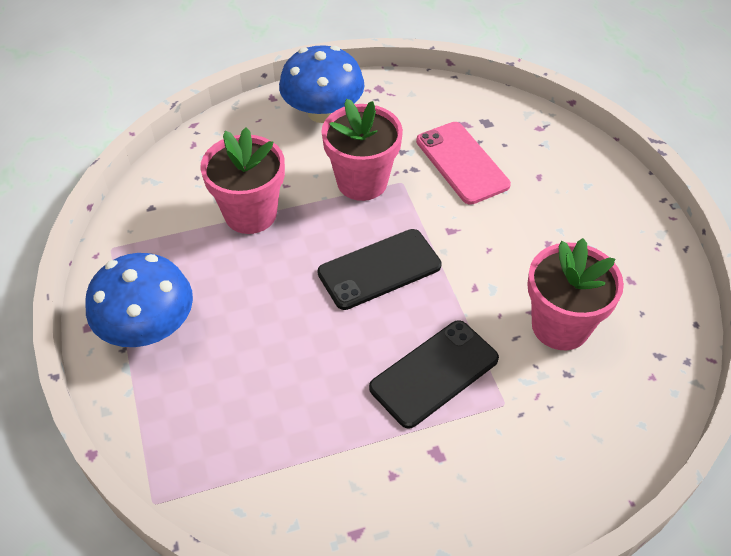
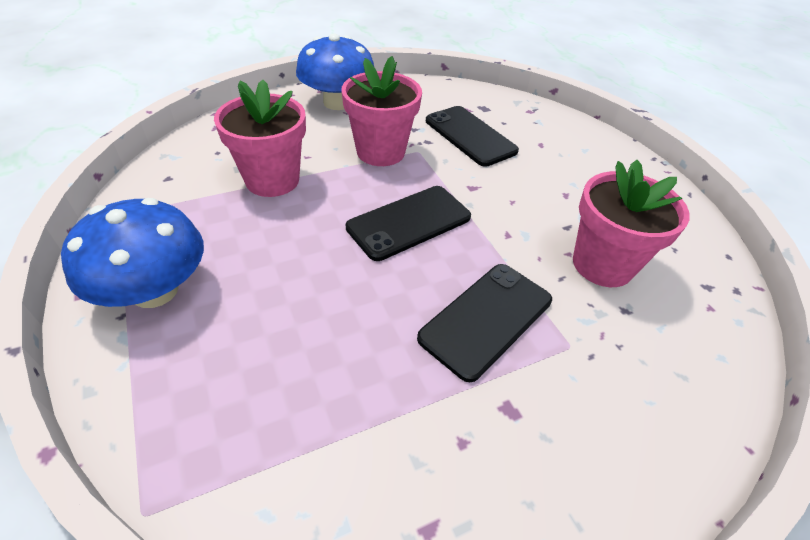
camera: 10 degrees left, 5 degrees down
pink phone [416,122,511,205] -> black phone [426,106,519,167]

